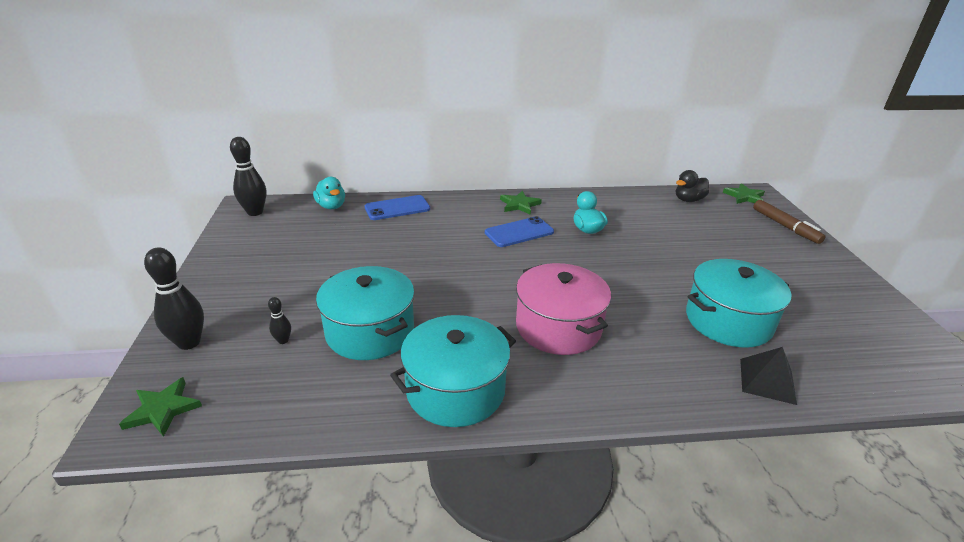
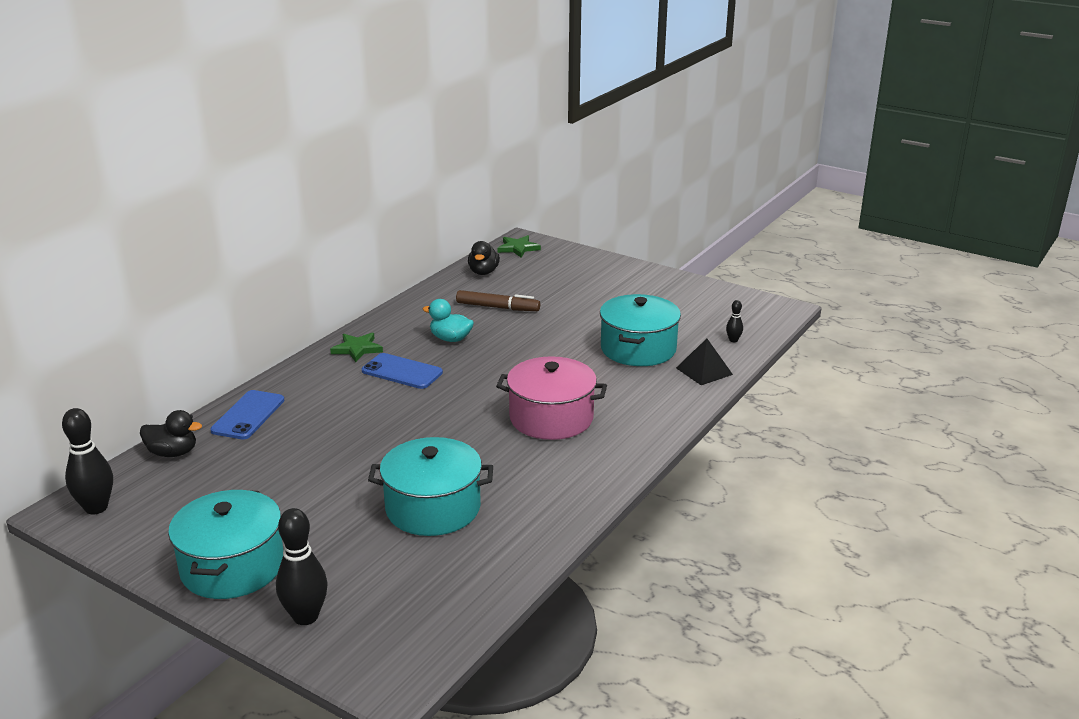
camera: 50 degrees left, 5 degrees down
green star [119,377,202,437] -> none
black bowling pin [268,297,291,344] -> black bowling pin moved to [726,300,743,342]
turquoise duck [313,177,345,209] -> black duck [140,410,202,457]
turquoise pot [390,315,516,427] -> turquoise pot moved to [168,490,283,599]
blue phone [485,216,554,247] -> blue phone turned 75 degrees counterclockwise [362,353,443,389]
brown marker [753,200,825,244] -> brown marker moved to [456,290,540,311]

